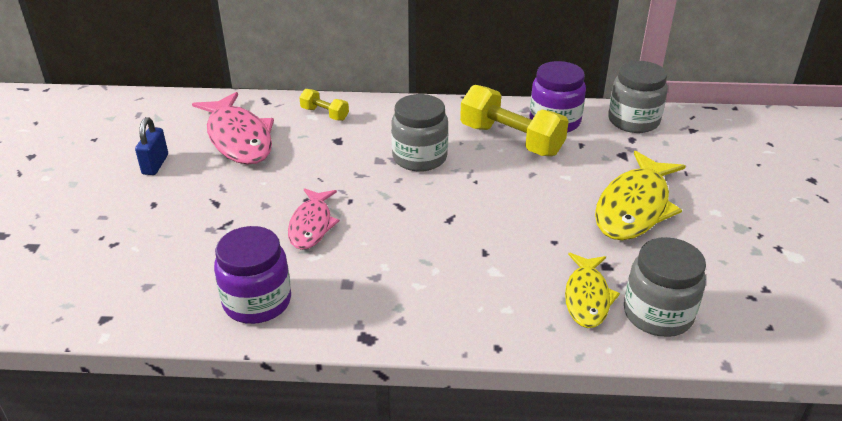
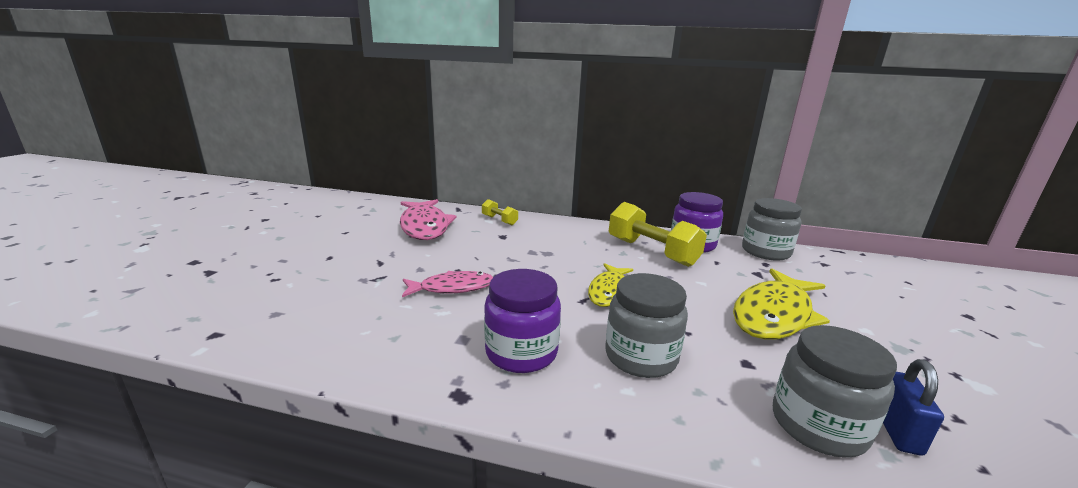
camera: 10 degrees right, 15 degrees down
blue padlock [135,117,168,175] -> blue padlock moved to [883,359,944,456]
purple jar [214,226,291,324] -> purple jar moved to [484,269,561,373]
pink fish [288,188,340,250] -> pink fish turned 120 degrees counterclockwise [402,271,493,297]
grey jar [391,94,448,172] -> grey jar moved to [605,273,688,378]
yellow fish [565,253,620,328] -> yellow fish moved to [588,263,633,307]

